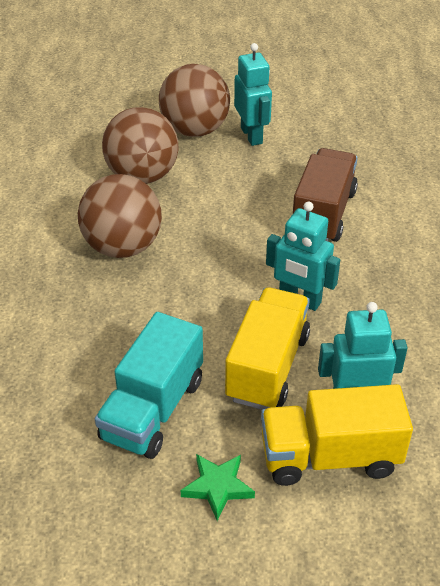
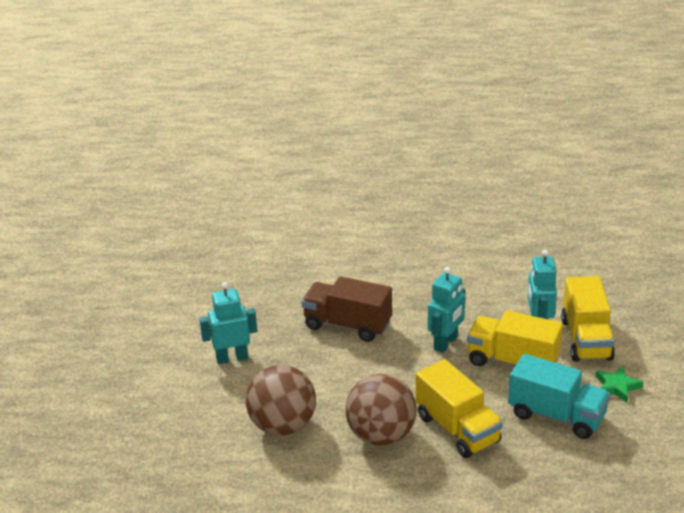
camera: 85 degrees left, 10 degrees down
brown ball [159,64,230,137] -> none
none -> yellow truck [416,359,503,458]

